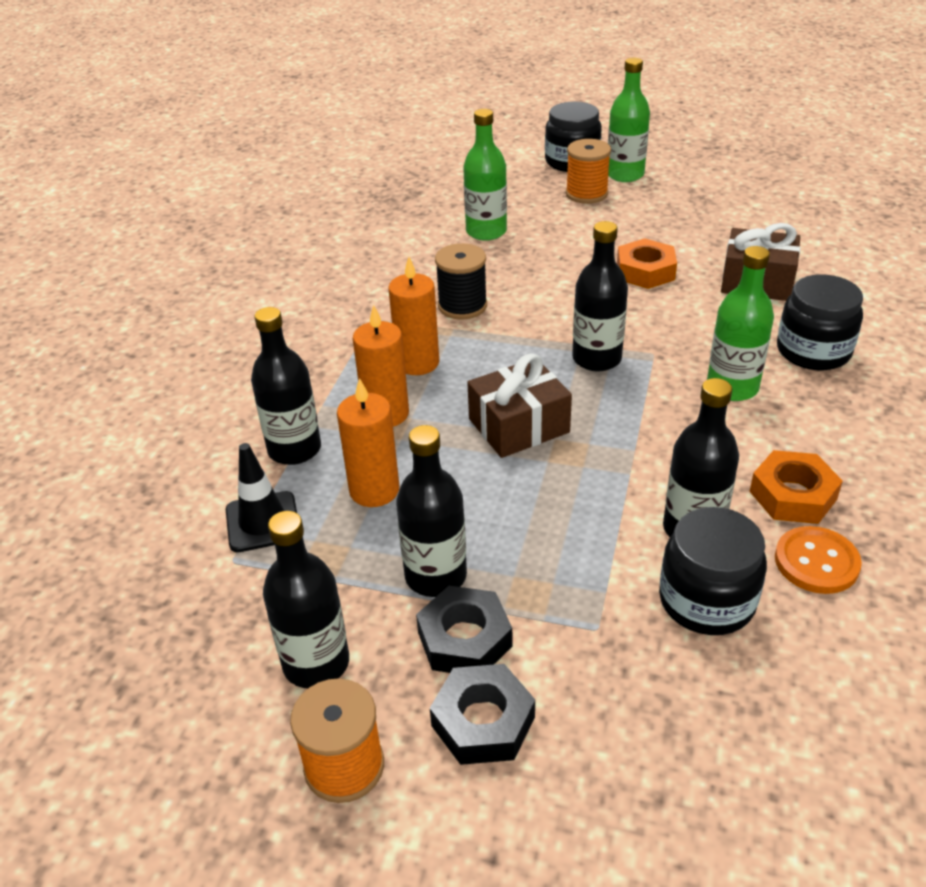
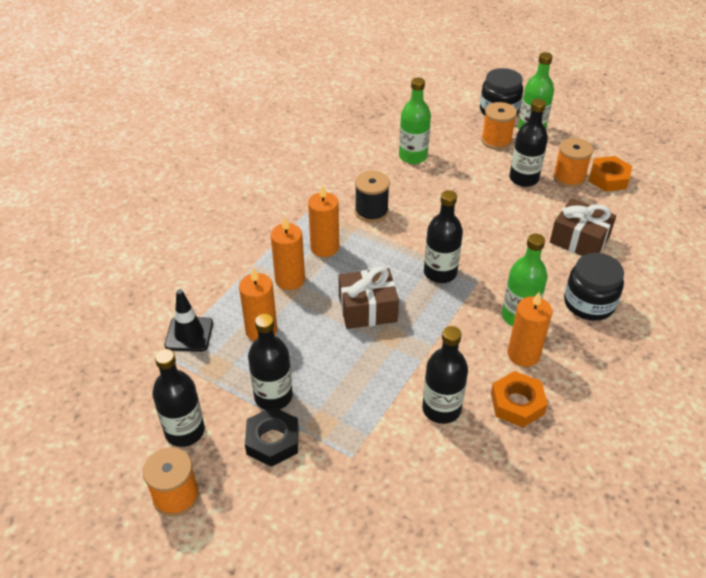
camera: 15 degrees right, 5 degrees up
black bottle [251,307,321,465] -> black bottle moved to [509,99,548,187]
black nut [430,664,535,765] -> none
orange nut [617,238,677,289] -> orange nut moved to [588,156,632,192]
black jar [659,507,767,635] -> none
orange button [775,526,862,594] -> none
none -> orange candle [508,292,552,367]
none -> orange spool [553,138,593,188]

